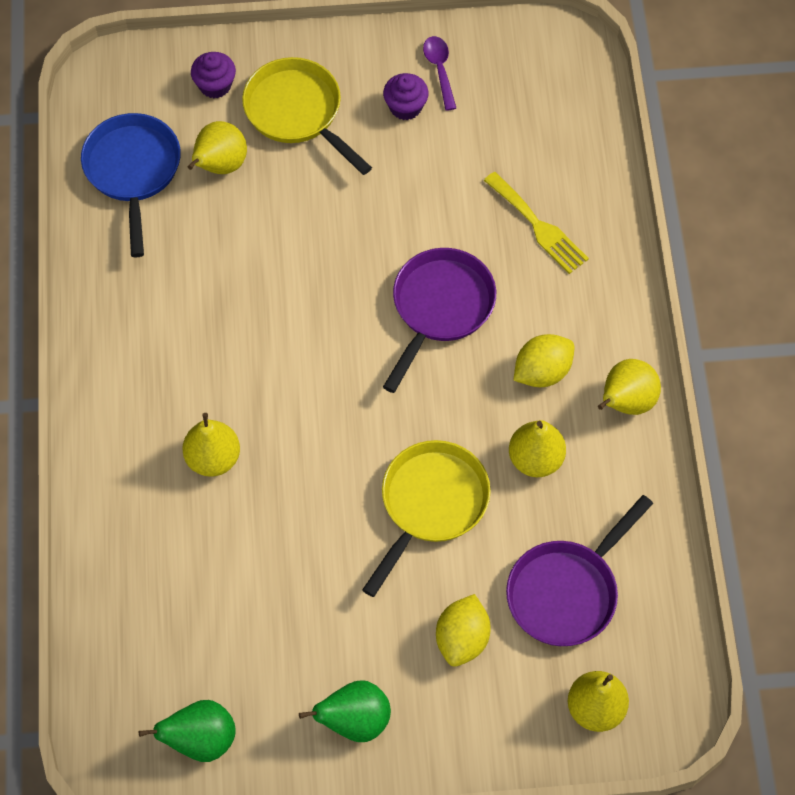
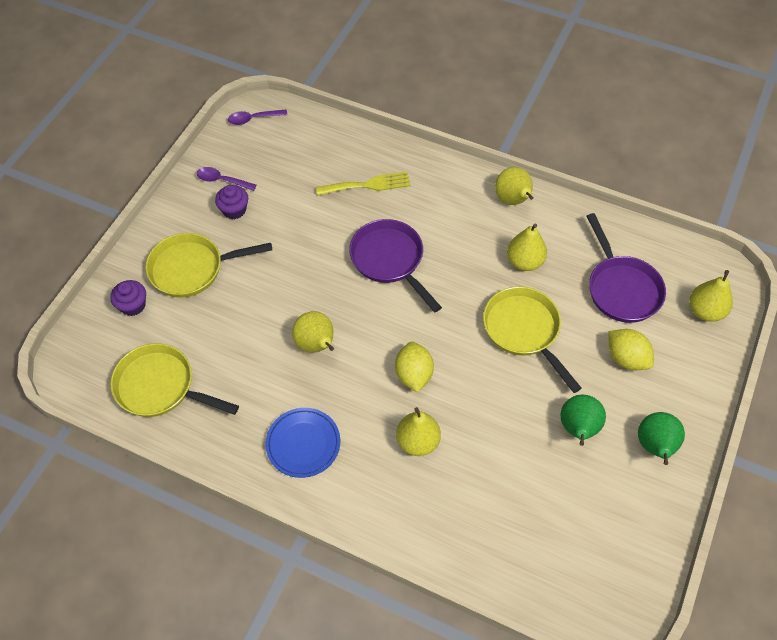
camera: 60 degrees left, 5 degrees down
blue pan [81,113,181,257] -> yellow pan [110,343,239,417]
green pear [139,700,236,762] -> green pear moved to [561,395,606,446]
yellow pear [188,121,247,174] -> yellow pear moved to [292,311,334,353]
yellow lemon [514,334,574,387] -> yellow lemon moved to [395,342,434,392]
none -> purple spoon [228,110,288,125]
none -> blue plate [265,408,340,478]

